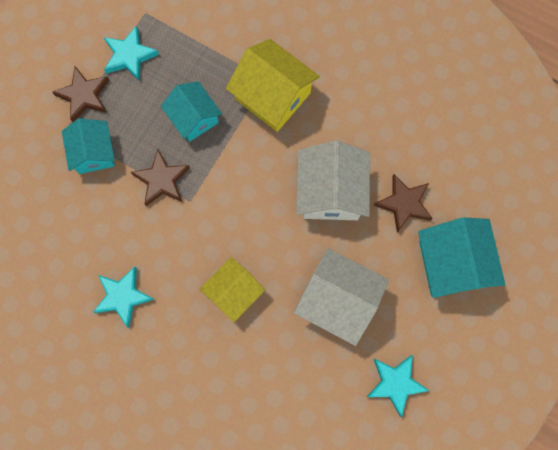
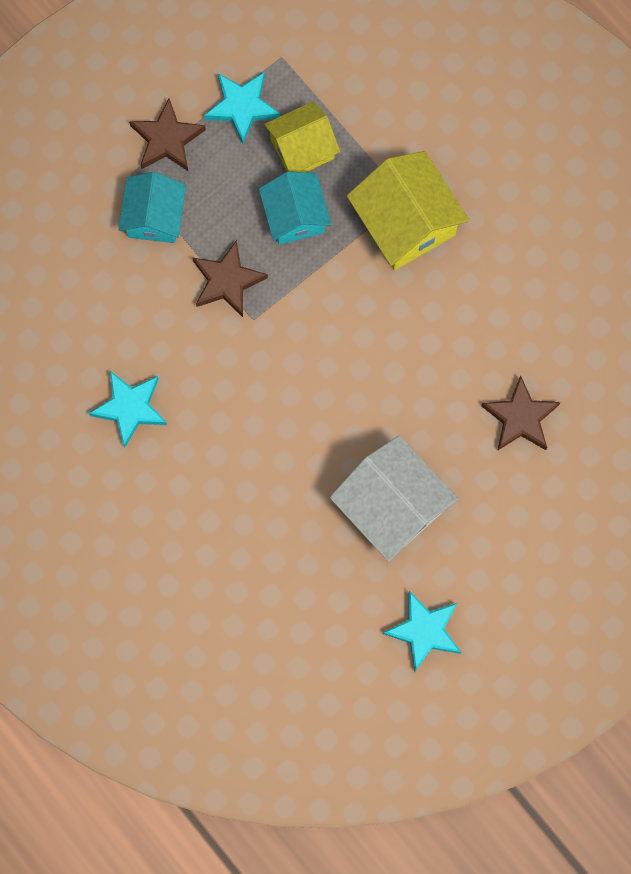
camera: 20 degrees right, 0 degrees up
yellow house [200,257,265,322] -> yellow house moved to [264,101,340,172]
white house [297,140,370,220] -> none
turquoise house [418,217,505,298] -> none

